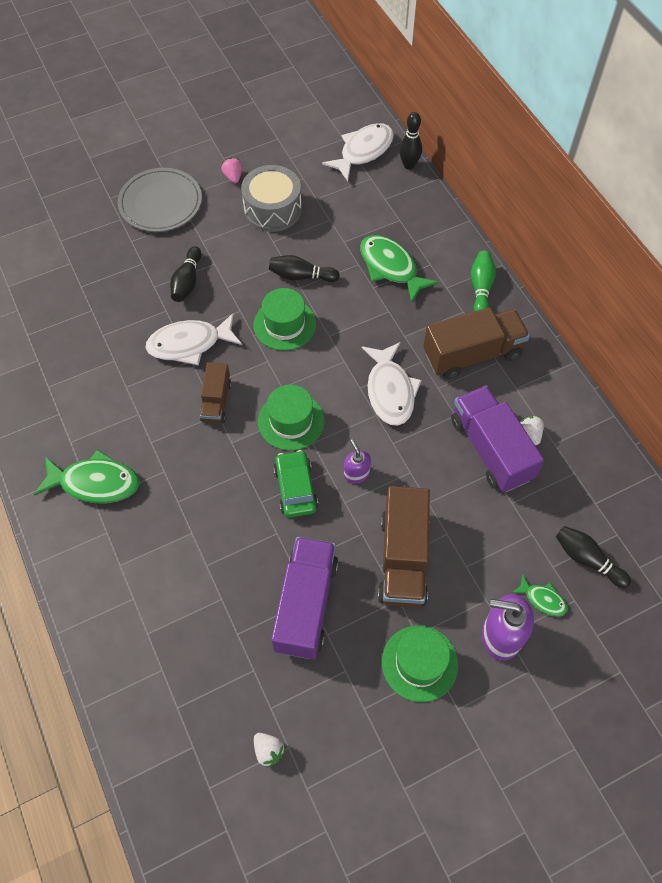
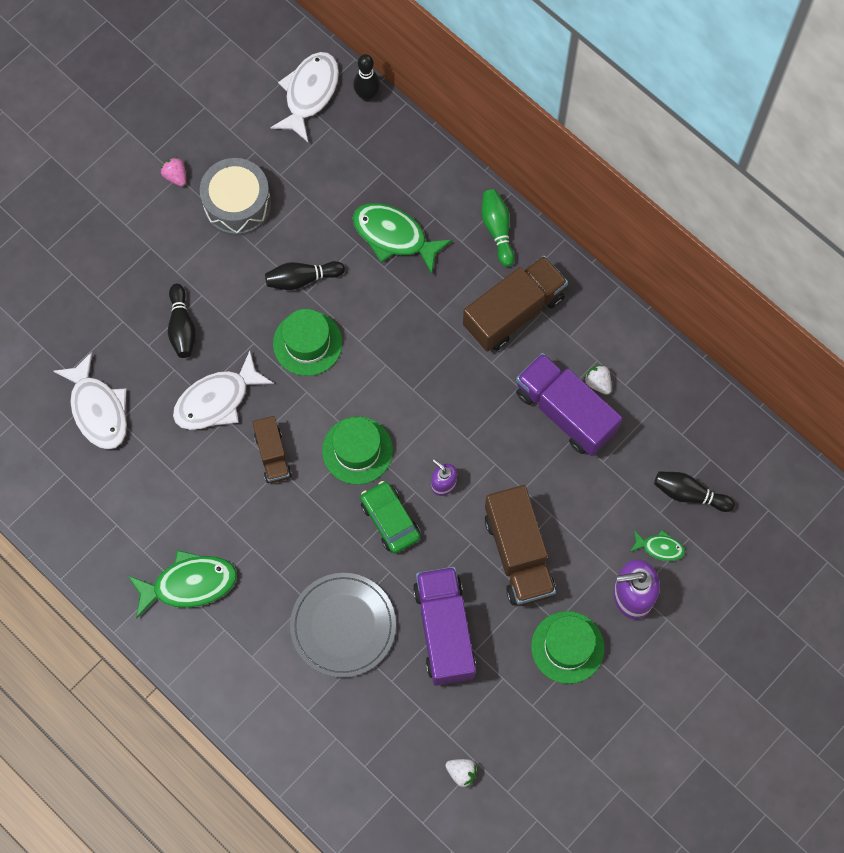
camera: 20 degrees left, 10 degrees up
grey plate [118,168,202,232] -> grey plate moved to [290,573,396,678]
white fish [362,342,422,426] -> white fish moved to [53,352,127,450]

